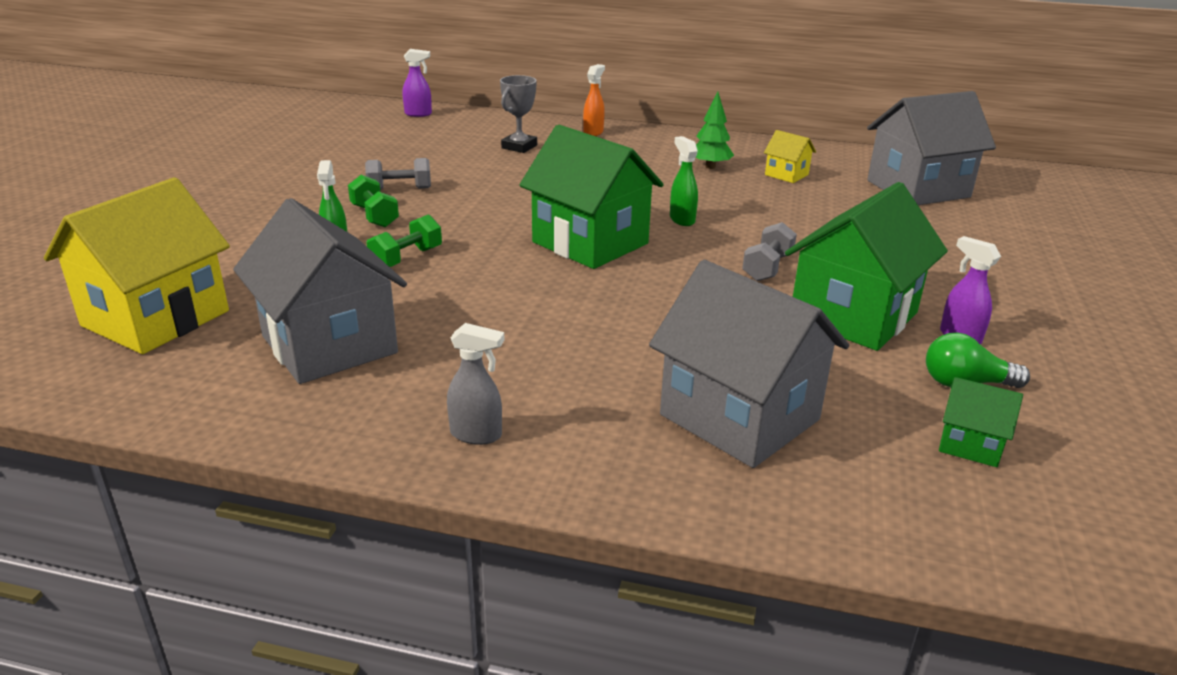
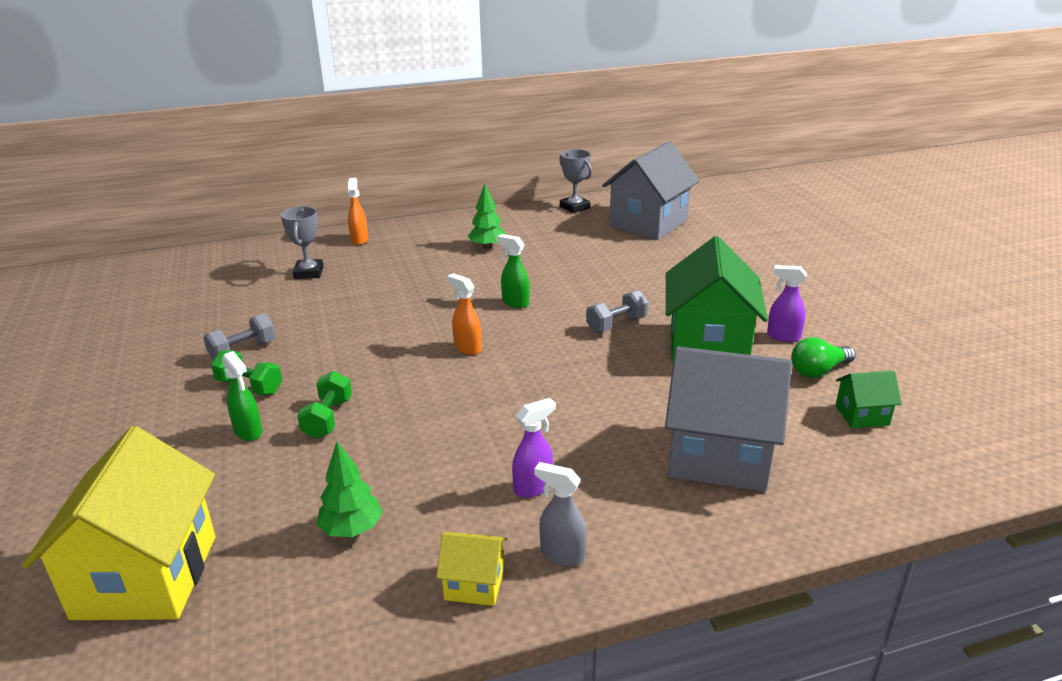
camera: 30 degrees left, 0 degrees up
grey house [233,198,407,384] -> green tree [317,441,383,537]
purple spray bottle [402,49,432,117] -> purple spray bottle moved to [512,398,556,498]
grey spray bottle [447,323,504,445] -> grey spray bottle turned 135 degrees counterclockwise [534,462,587,566]
green house [519,125,664,269] -> orange spray bottle [447,273,482,355]
grey dumbbell [742,222,797,281] -> grey dumbbell turned 60 degrees clockwise [586,290,648,333]
yellow house [764,130,816,183] -> yellow house moved to [436,532,507,606]
none -> grey trophy [559,149,592,213]

